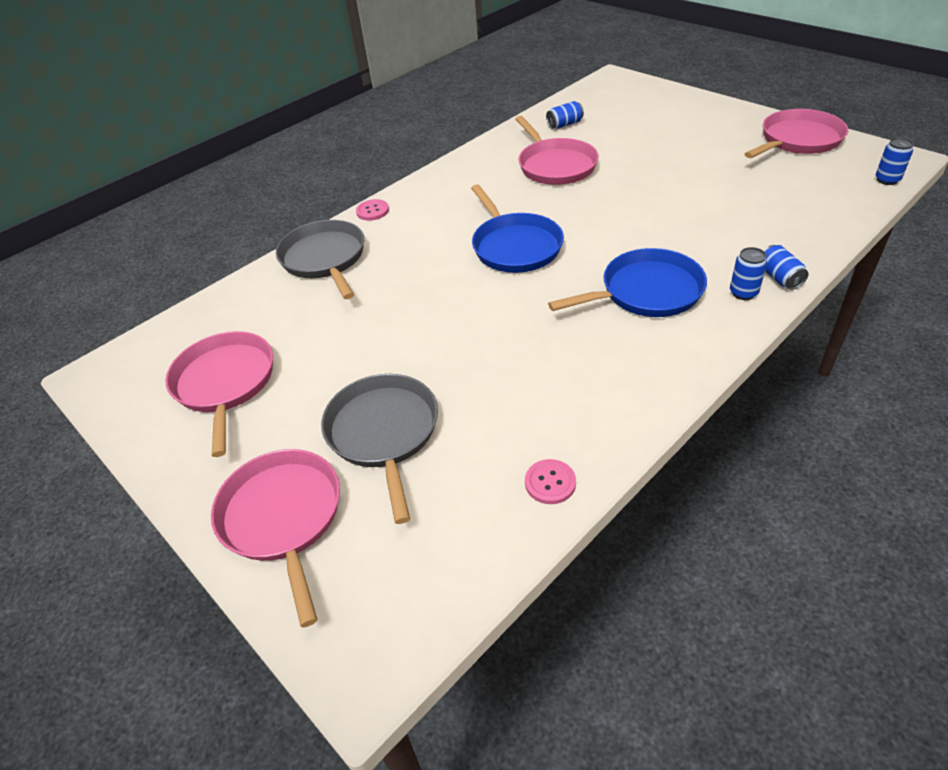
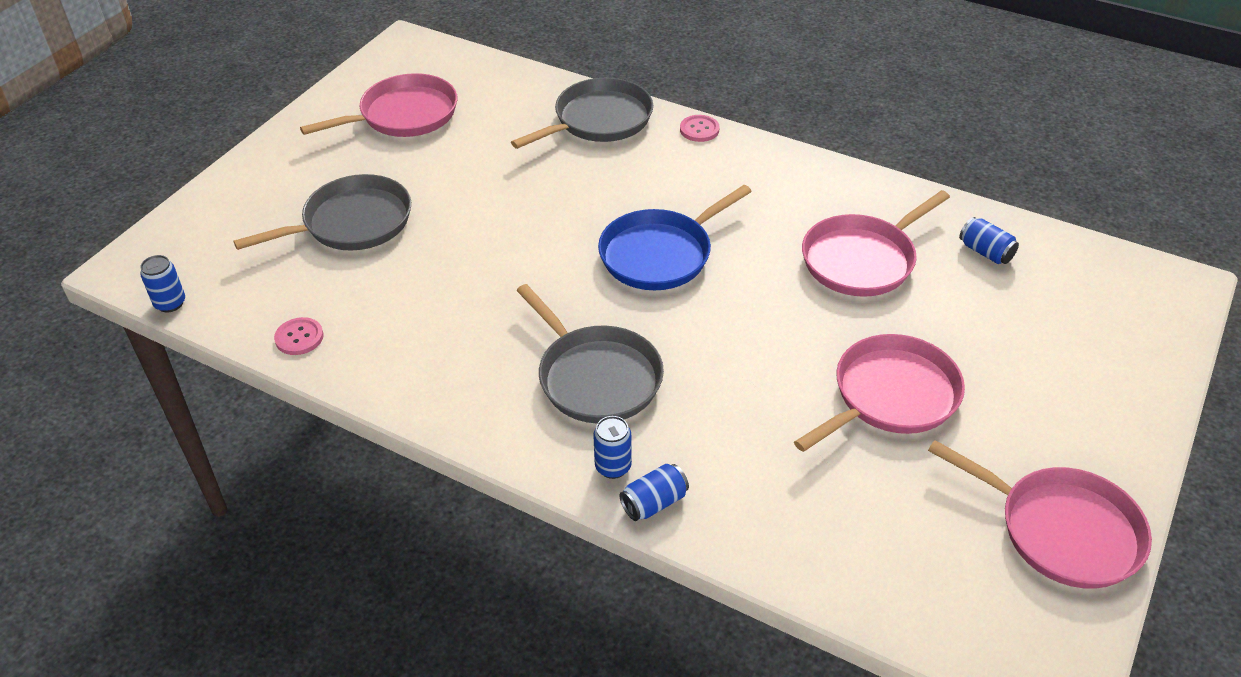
camera: 70 degrees right, 0 degrees up
pink pan [211,449,340,628] -> pink pan moved to [794,334,965,452]
blue pan [548,248,707,317] -> grey pan [516,284,664,424]
blue can [876,137,914,185] -> blue can moved to [140,255,185,312]

